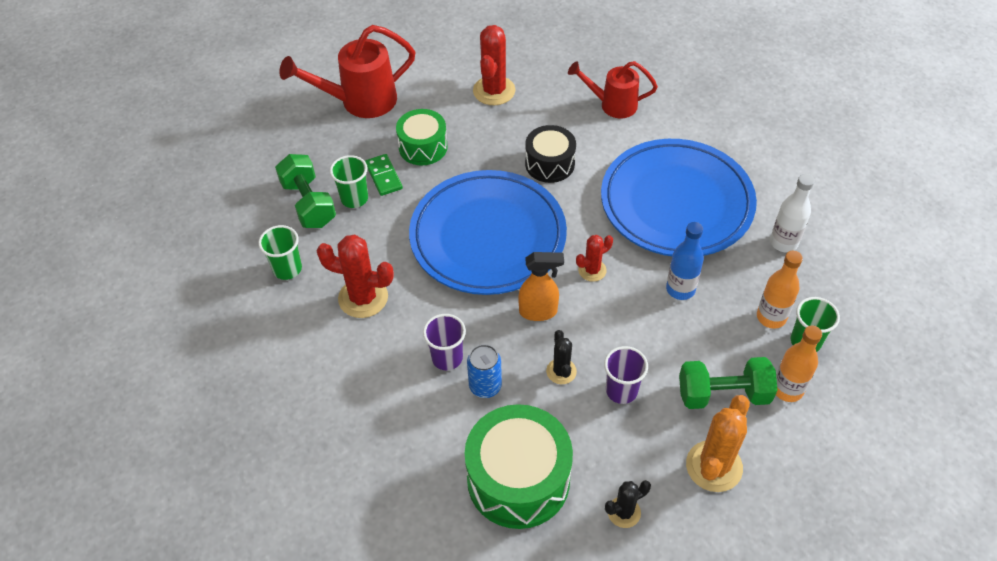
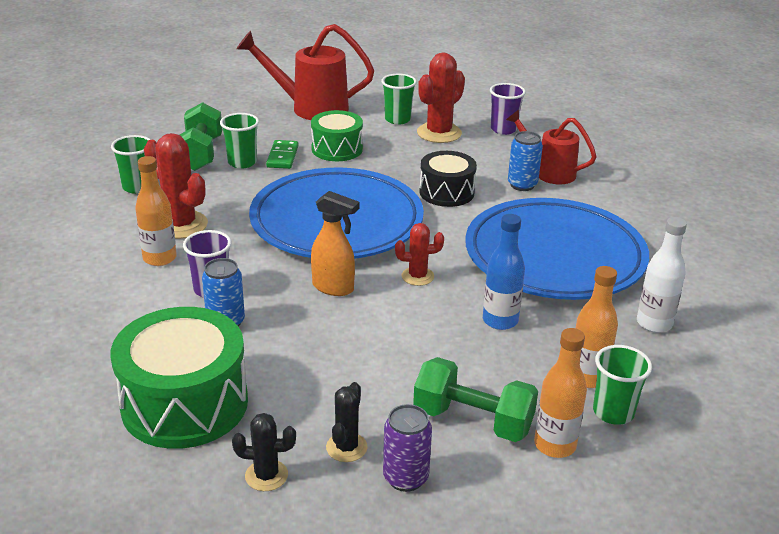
camera: 25 degrees right, 20 degrees down
black cactus [546,330,577,384] -> black cactus moved to [326,382,368,462]
purple cup [604,346,648,404] -> purple cup moved to [490,83,526,135]
orange cactus [686,395,750,492] -> purple can [383,404,432,492]
none -> orange bottle [135,156,177,266]
none -> green cup [381,74,417,125]
none -> blue can [508,131,543,191]

